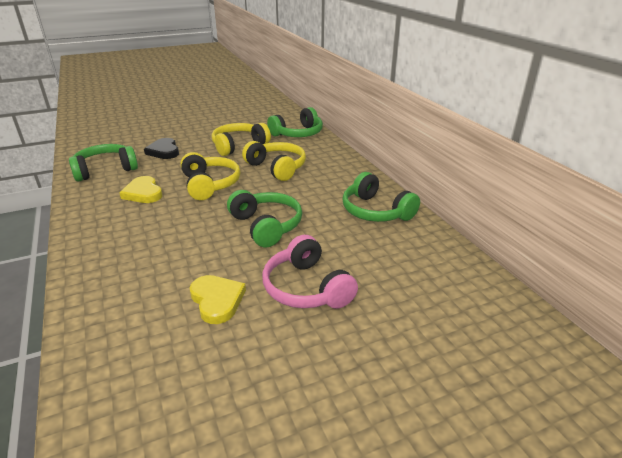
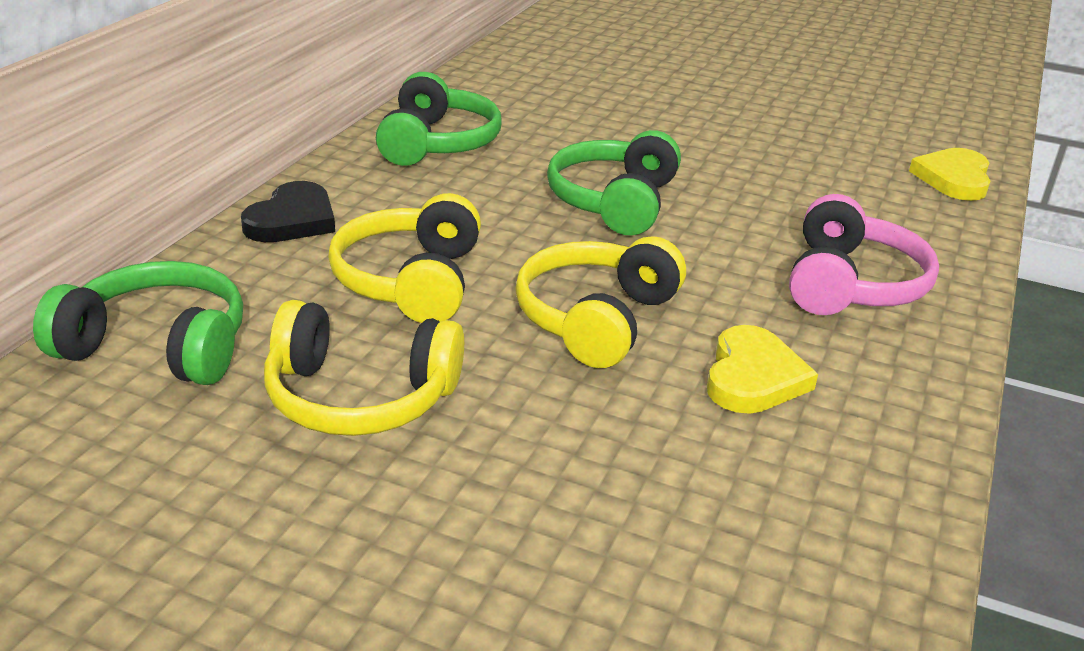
camera: 135 degrees left, 0 degrees up
green headphones [69,144,138,181] -> none
black heart [144,138,179,159] -> black heart moved to [241,181,335,242]
yellow heart [190,275,246,324] -> yellow heart moved to [909,148,991,201]
pink headphones [262,235,358,309] -> pink headphones moved to [789,194,939,315]

